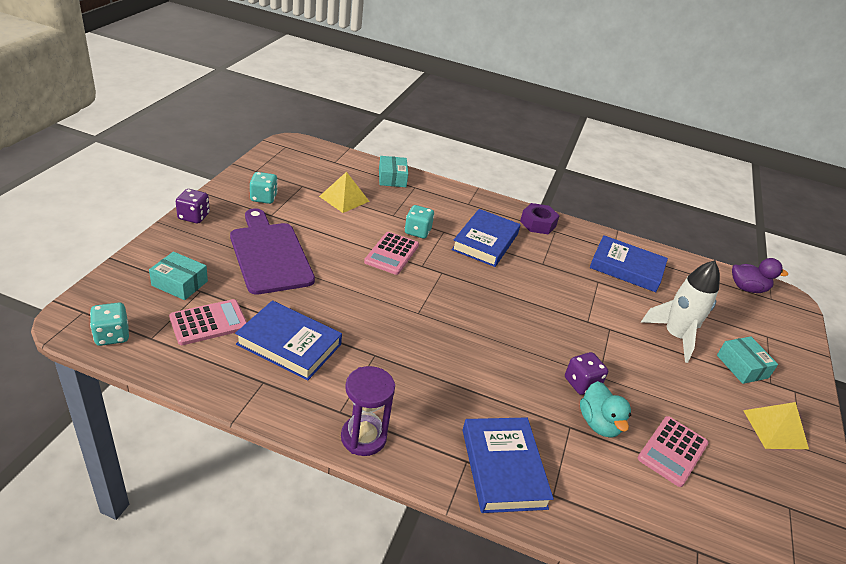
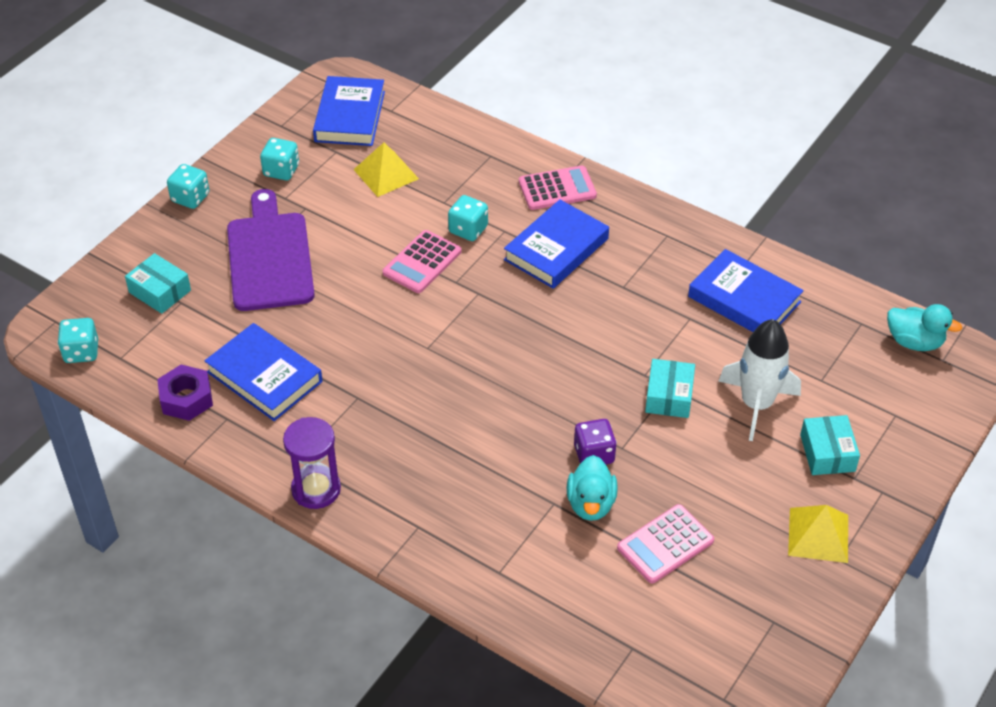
camera: 20 degrees right, 10 degrees up
pink calculator [169,299,247,345] -> pink calculator moved to [519,165,597,210]
purple dice [176,189,210,223] -> turquoise dice [167,164,209,209]
turquoise box [379,156,408,187] -> turquoise box moved to [645,359,695,418]
blue book [463,417,554,513] -> blue book moved to [313,76,385,146]
purple nut [520,203,559,234] -> purple nut moved to [157,365,213,421]
purple duck [732,258,788,293] -> turquoise duck [887,304,962,351]

